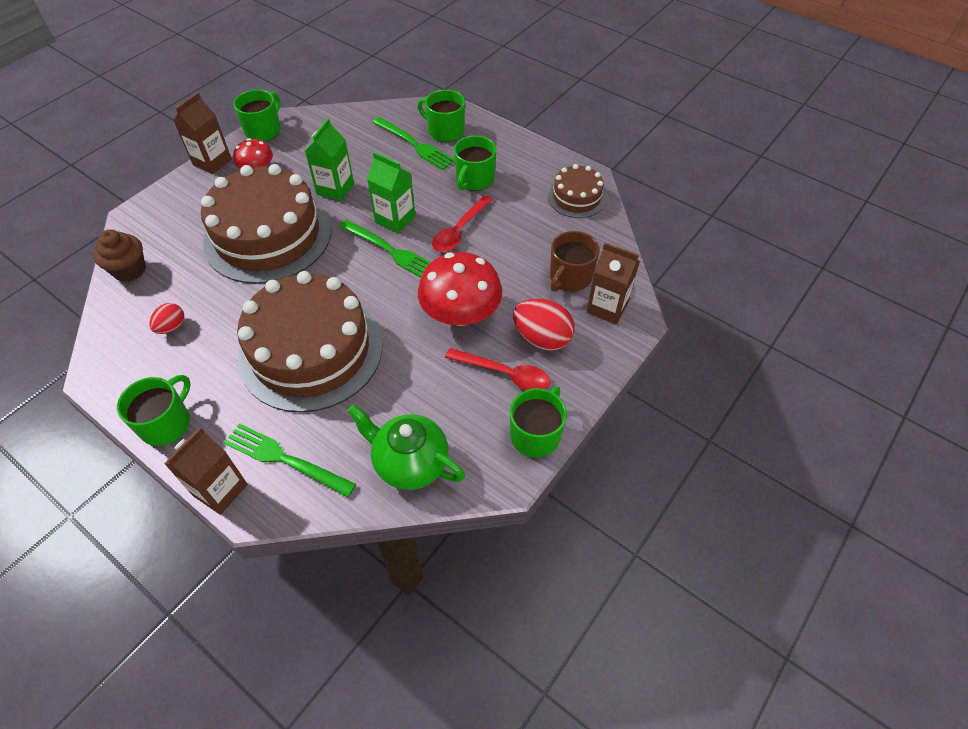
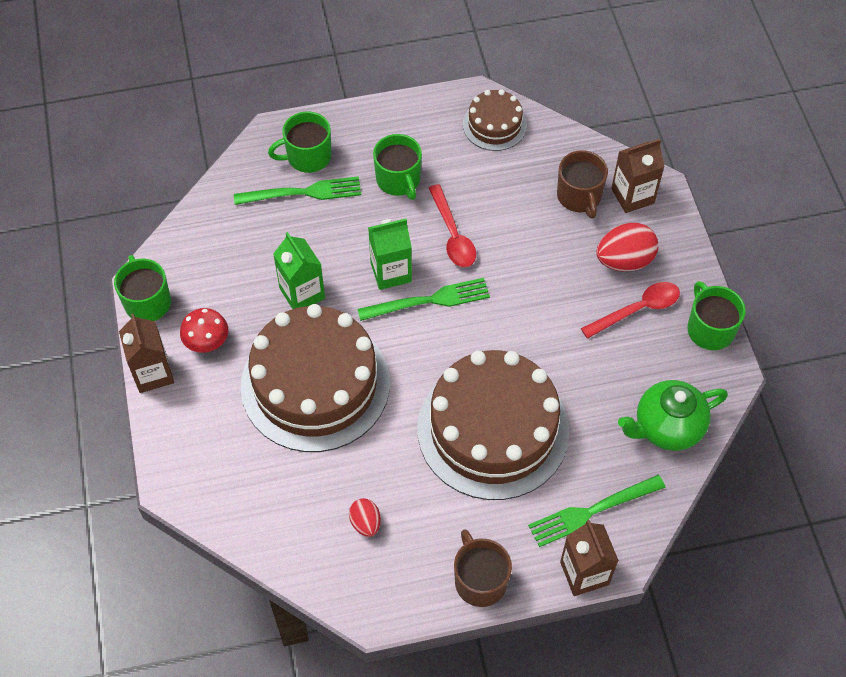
camera: 50 degrees left, 5 degrees up
brown cupcake [93,230,146,282] -> none
green mug [117,375,191,446] -> brown mug [454,529,512,607]
red mushroom [418,252,502,326] -> none

